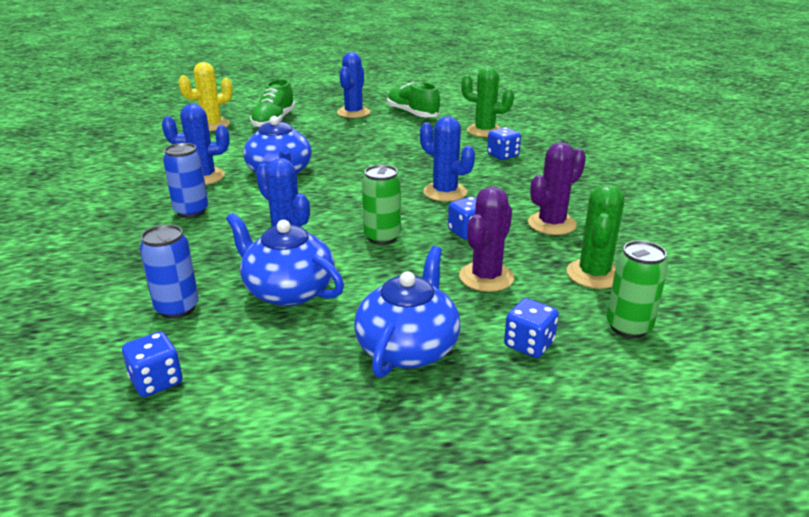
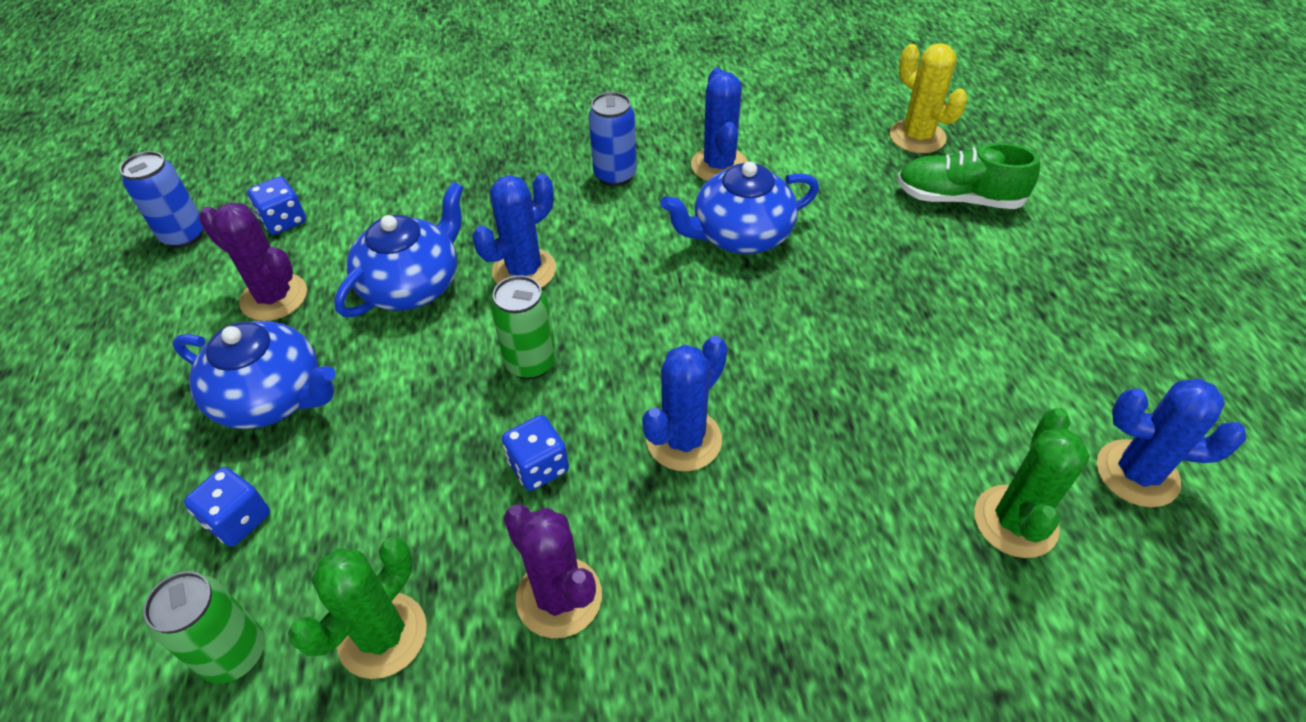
camera: 90 degrees right, 20 degrees up
blue can [140,224,199,319] -> blue can moved to [120,151,203,248]
blue cactus [337,52,370,118] -> blue cactus moved to [1097,379,1246,507]
green shoe [387,81,440,117] -> none
purple cactus [459,186,514,292] -> purple cactus moved to [199,202,307,321]
blue dice [487,127,521,160] -> none
green cactus [567,184,624,289] -> green cactus turned 75 degrees counterclockwise [288,537,427,679]

